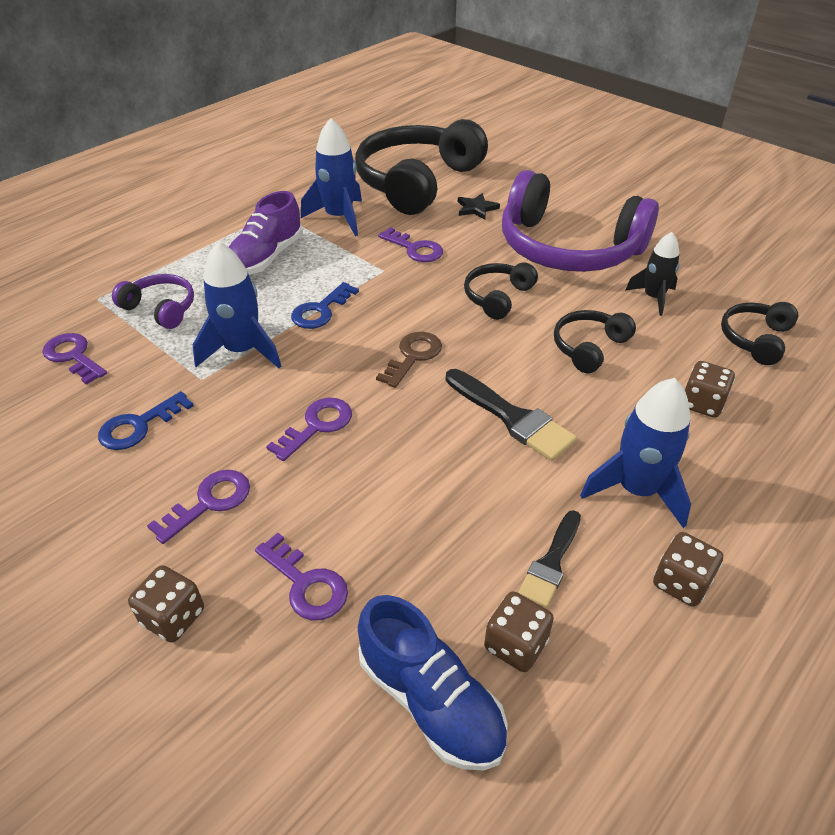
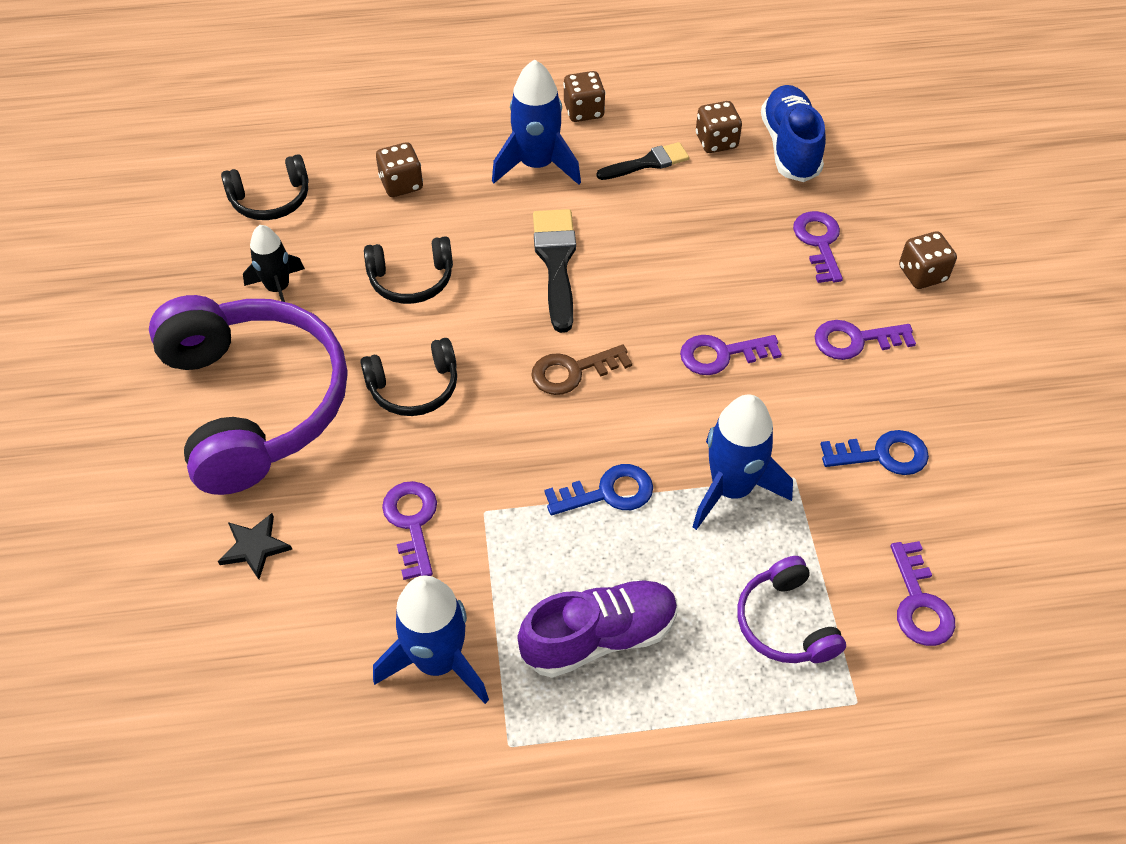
camera: 140 degrees left, 10 degrees up
black headphones [355,119,488,215] -> none

